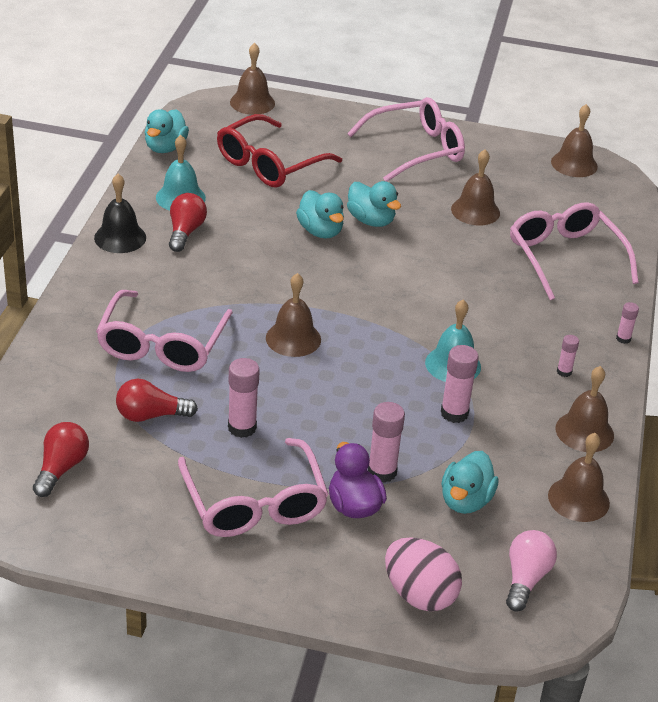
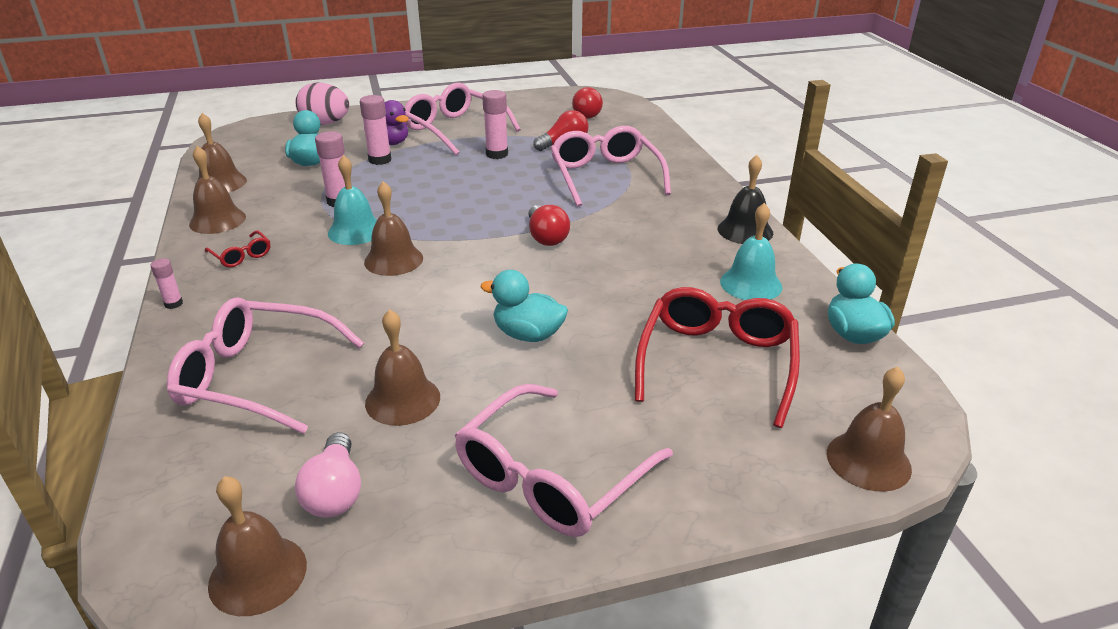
camera: 155 degrees right, 5 degrees down
red light bulb [169,193,207,252] -> red light bulb moved to [528,205,570,246]
brown bell [266,273,321,357] -> brown bell moved to [364,181,423,276]
turquoise duck [296,190,344,239] -> none
pink light bulb [506,530,557,612] -> pink light bulb moved to [295,432,361,517]
pink glasses [510,202,639,300] -> pink glasses turned 150 degrees clockwise [167,297,364,434]
pink glue stick [557,335,579,377] -> red glasses [205,231,270,267]

